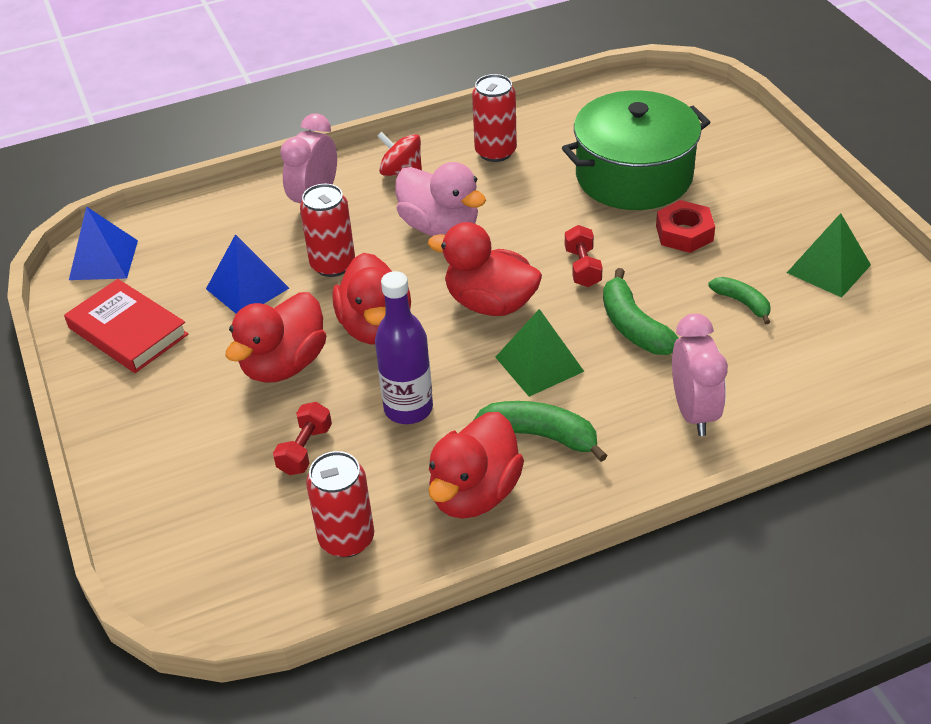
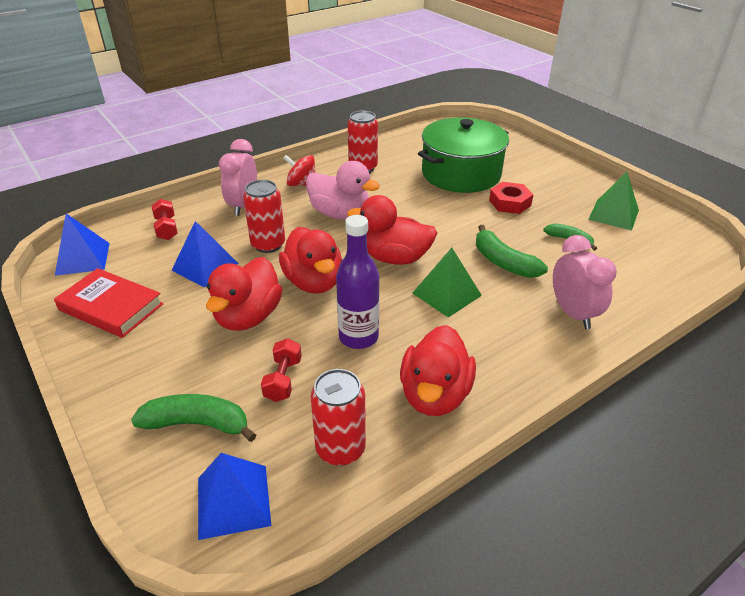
camera: 15 degrees left, 5 degrees down
green banana [474,401,608,462] -> green banana moved to [131,394,256,442]
red dumbbell [565,225,603,287] -> red dumbbell moved to [151,199,178,240]
none -> blue pyramid [198,453,271,540]

